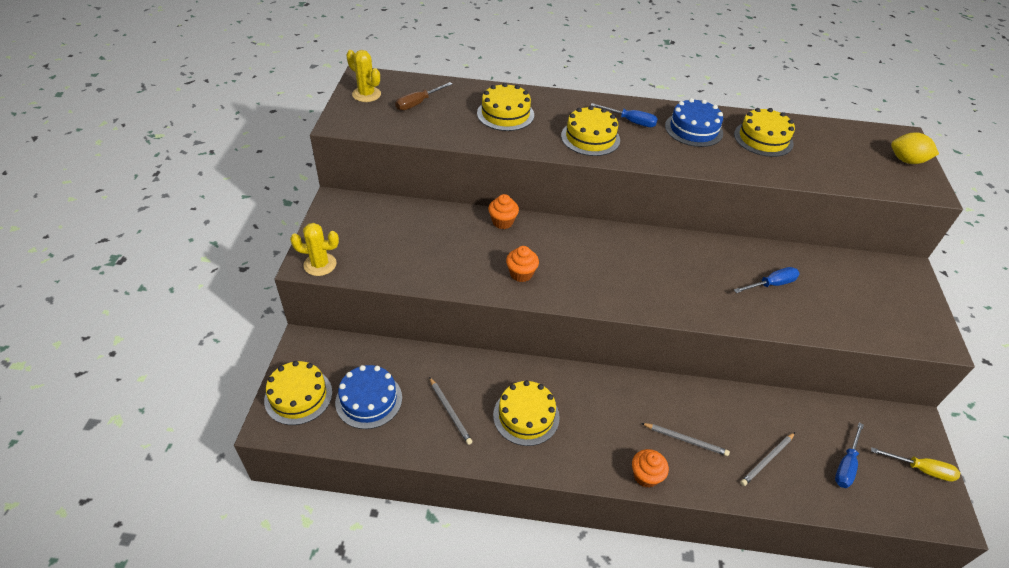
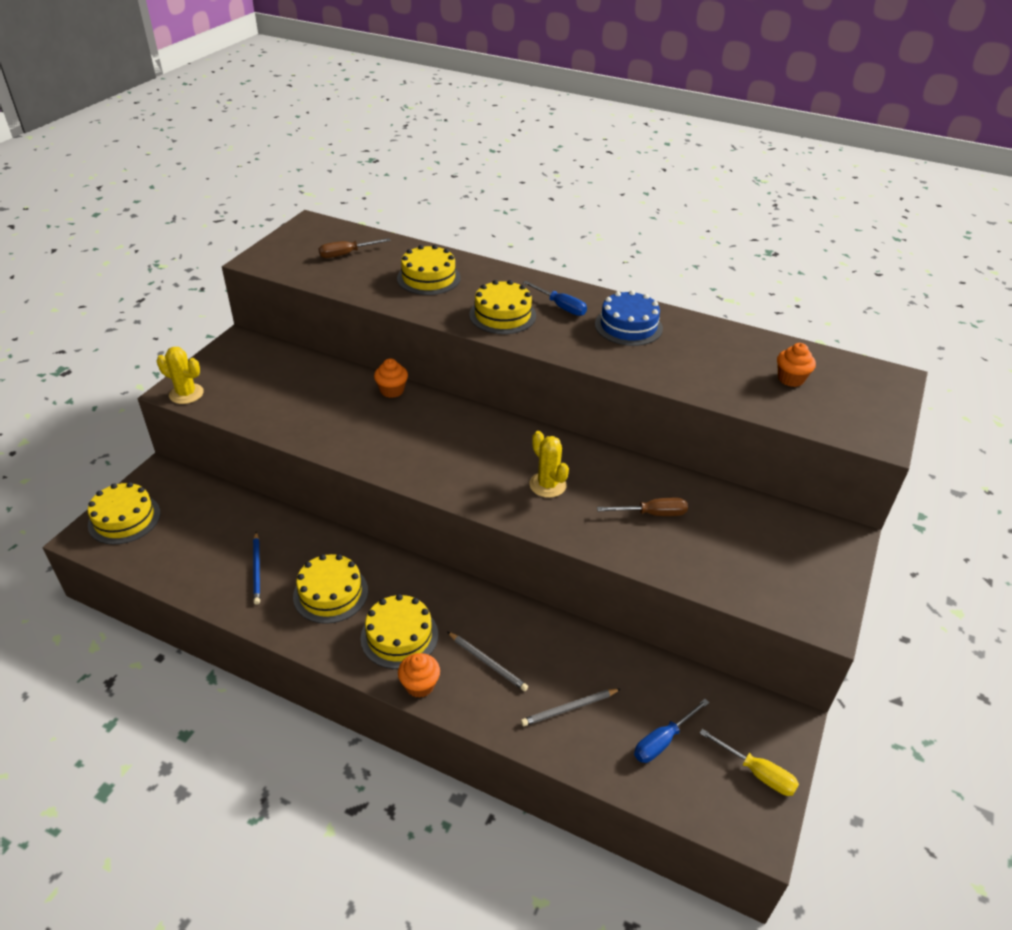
camera: 20 degrees right, 5 degrees down
blue cake [335,365,402,429] -> none
yellow cactus [346,50,381,102] -> yellow cactus moved to [529,431,569,498]
grey pencil [429,377,472,445] -> blue pencil [253,532,260,605]
orange cupcake [506,246,539,282] -> orange cupcake moved to [777,343,816,387]
yellow cake [734,108,795,157] -> yellow cake moved to [361,594,438,669]
blue screwdriver [734,267,800,293] -> brown screwdriver [597,498,688,516]
yellow lemon [891,132,939,164] -> none

